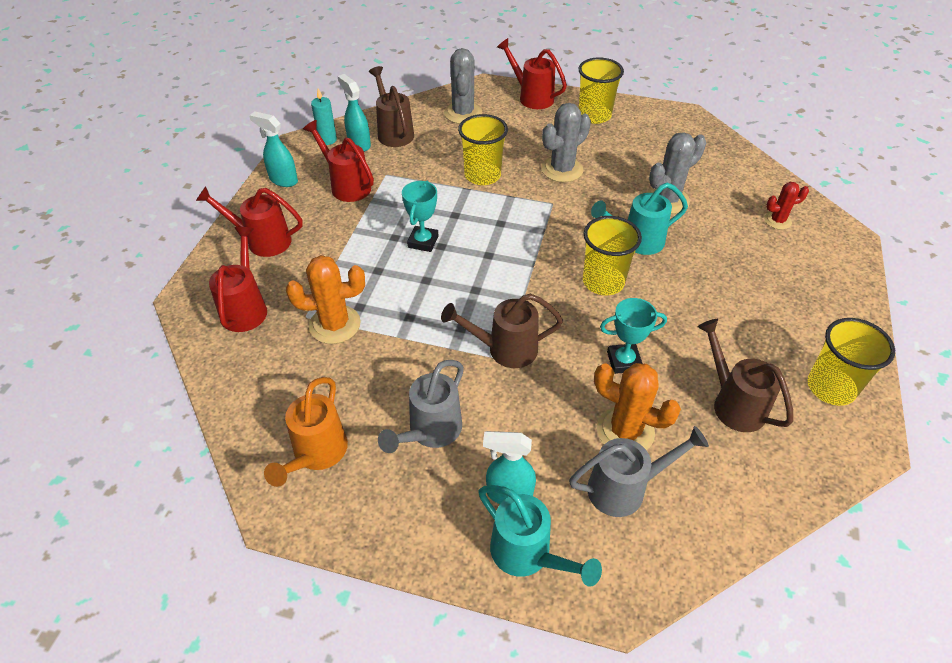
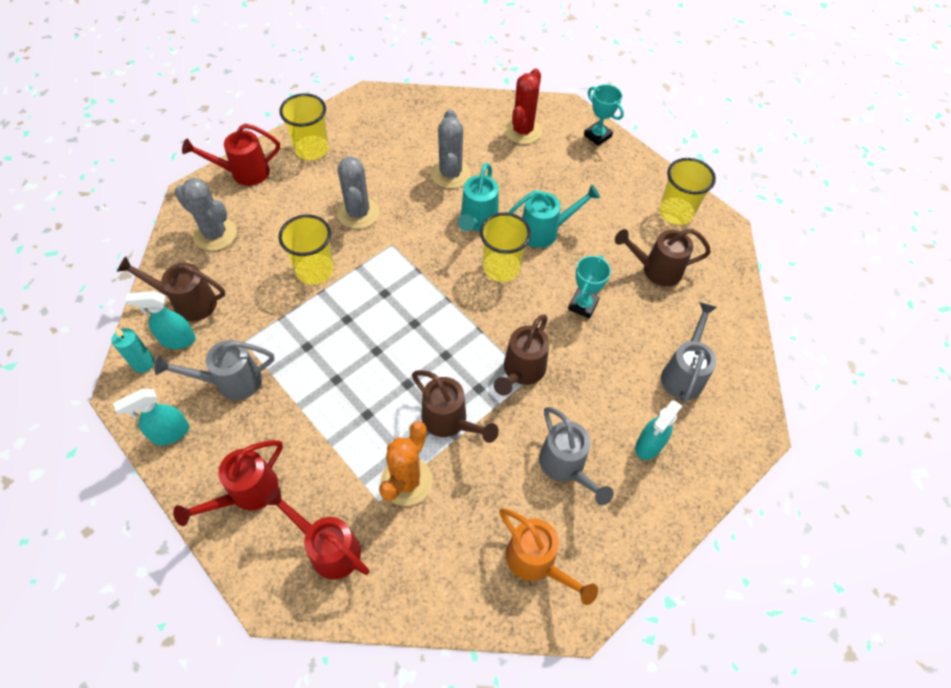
camera: 60 degrees left, 10 degrees up
red watering can [303,120,374,202] -> grey watering can [155,340,274,400]
turquoise trophy [402,181,438,252] -> turquoise trophy moved to [584,84,624,146]
turquoise watering can [478,485,602,587] -> turquoise watering can moved to [508,184,600,248]
orange cactus [594,363,681,450] -> none
red cactus [764,182,809,230] -> red cactus [504,68,542,144], size x1.68
none -> brown watering can [412,370,499,443]

